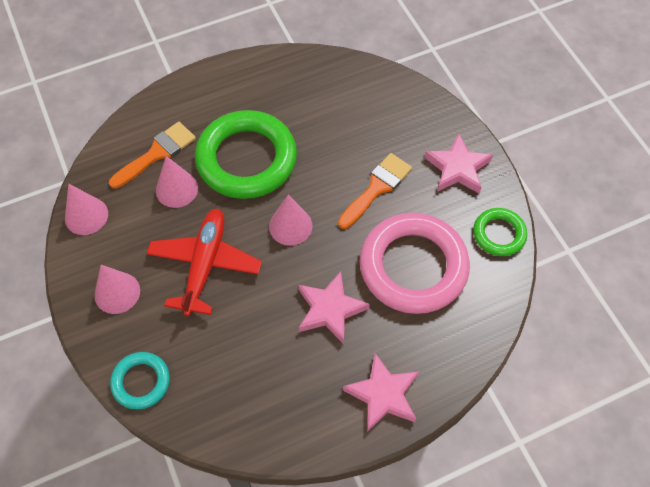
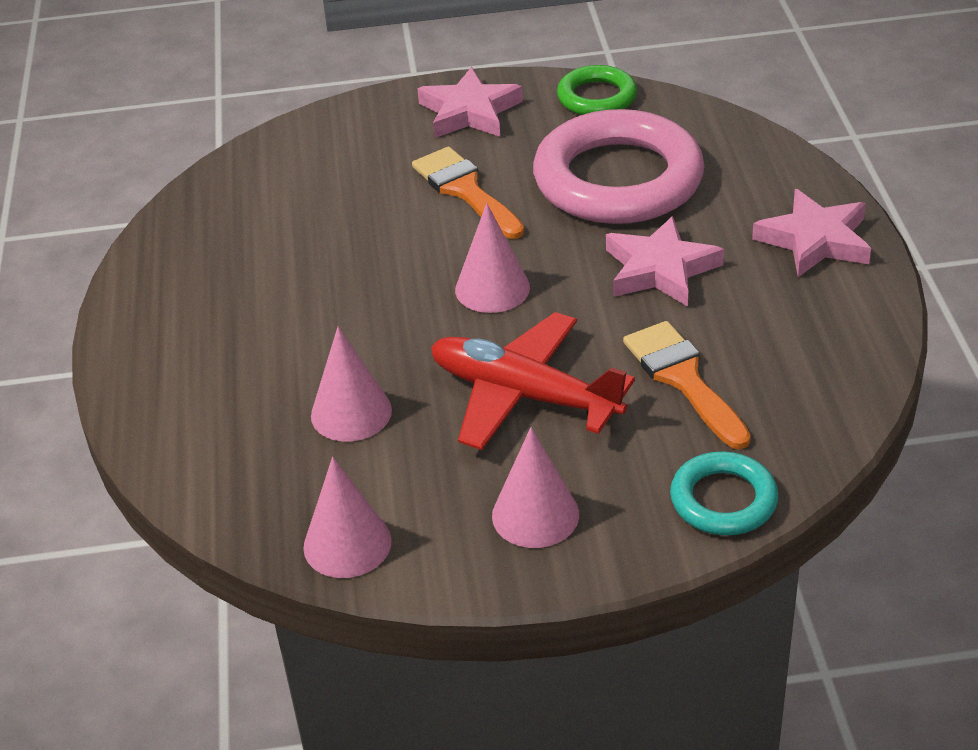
camera: 70 degrees left, 20 degrees down
orange brush [109,122,196,189] -> orange brush moved to [623,321,751,449]
green ring [195,110,297,199] -> none

